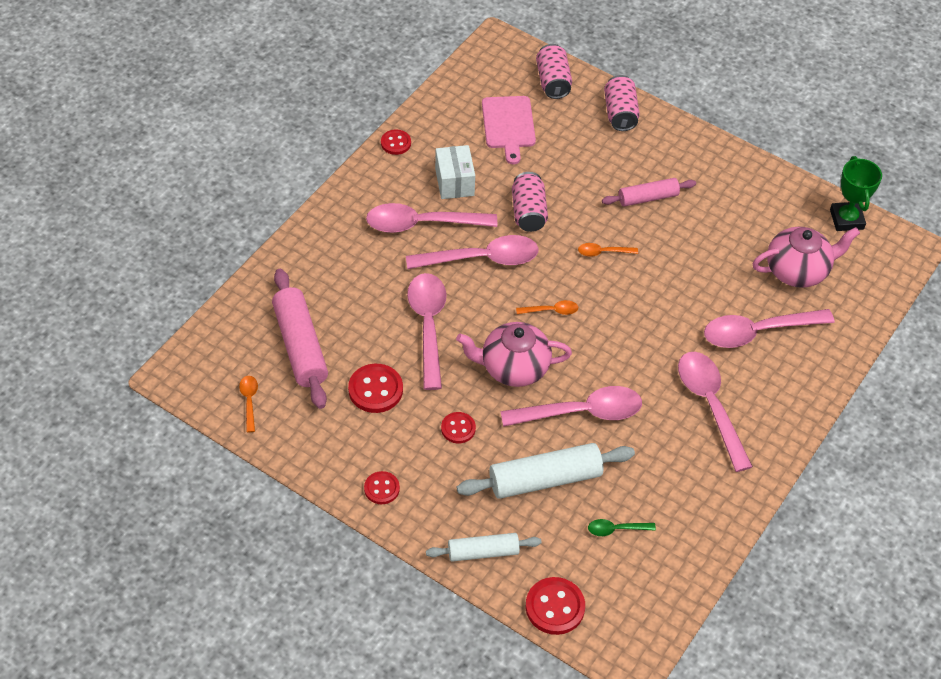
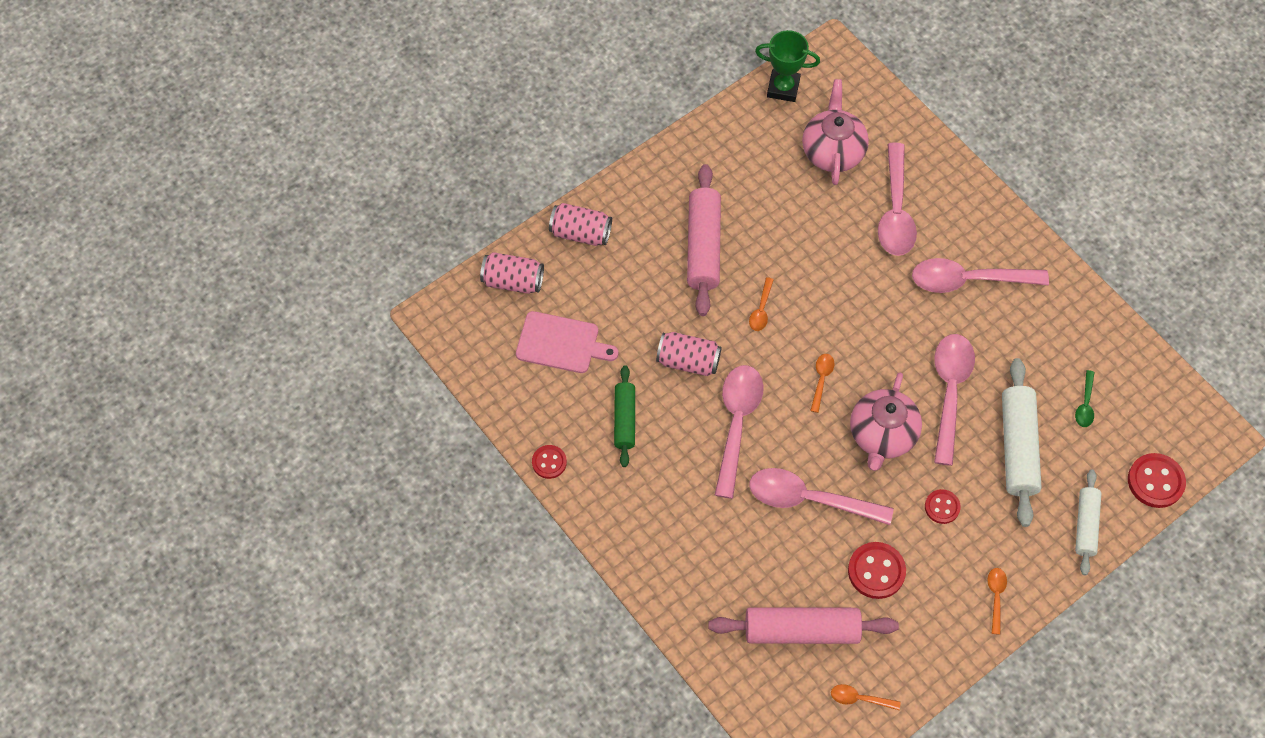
camera: 70 degrees left, 10 degrees up
red button [364,471,400,504] -> orange spoon [987,568,1007,635]
pink spoon [366,203,497,233] -> none
white box [435,145,475,199] -> green rolling pin [614,365,635,467]
pink rolling pin [602,178,696,207] -> pink rolling pin [687,164,721,316], size x1.63

